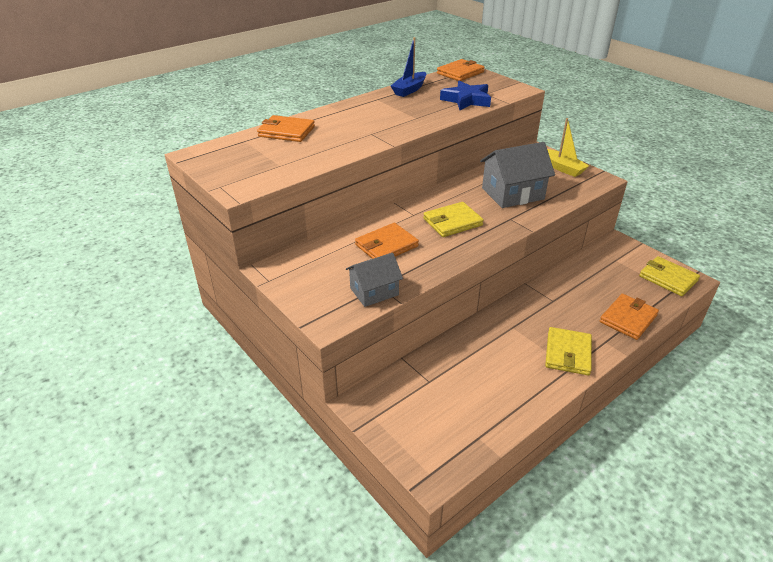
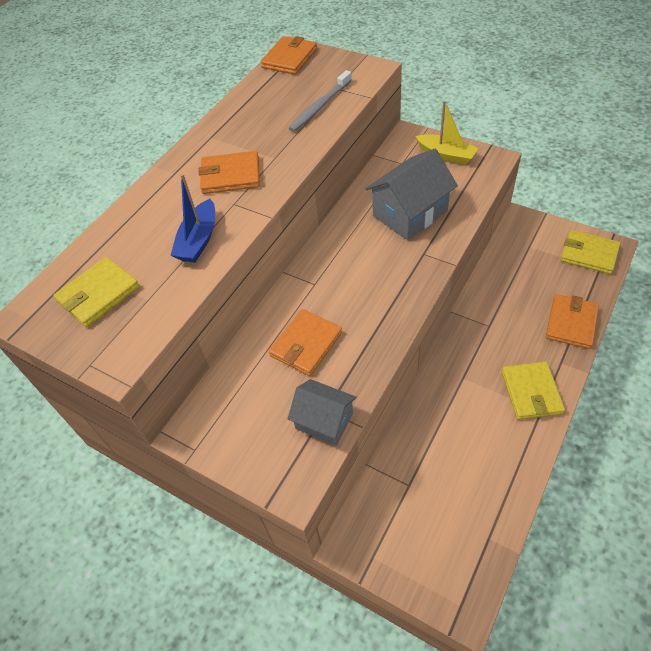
camera: 15 degrees left, 15 degrees up
orange wallet [257,115,315,142] -> orange wallet moved to [198,151,260,194]
grey house [346,253,403,307] -> grey house turned 75 degrees clockwise [287,379,356,446]
blue boat [391,37,426,97] -> blue boat moved to [170,174,215,263]
yellow wallet [423,202,484,237] -> yellow wallet moved to [53,257,140,327]
blue star [440,81,491,110] -> grey toothbrush [288,70,352,132]

